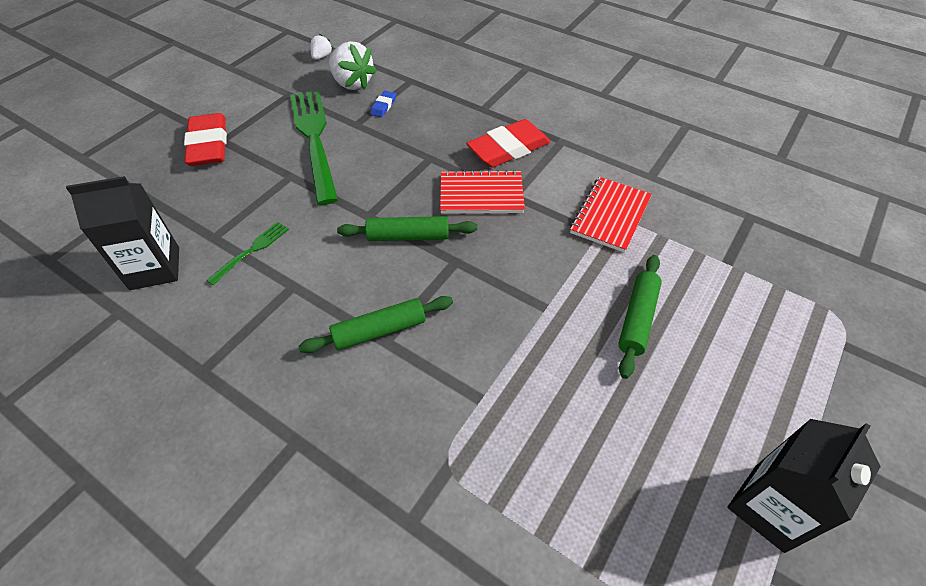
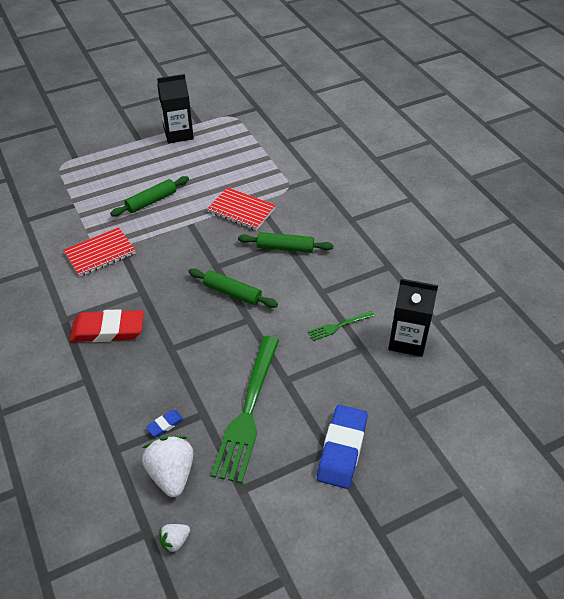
camera: 150 degrees left, 5 degrees down
red eraser [184,113,227,166] -> blue eraser [317,405,368,489]
red notebook [440,170,525,214] -> red notebook moved to [207,187,276,230]

